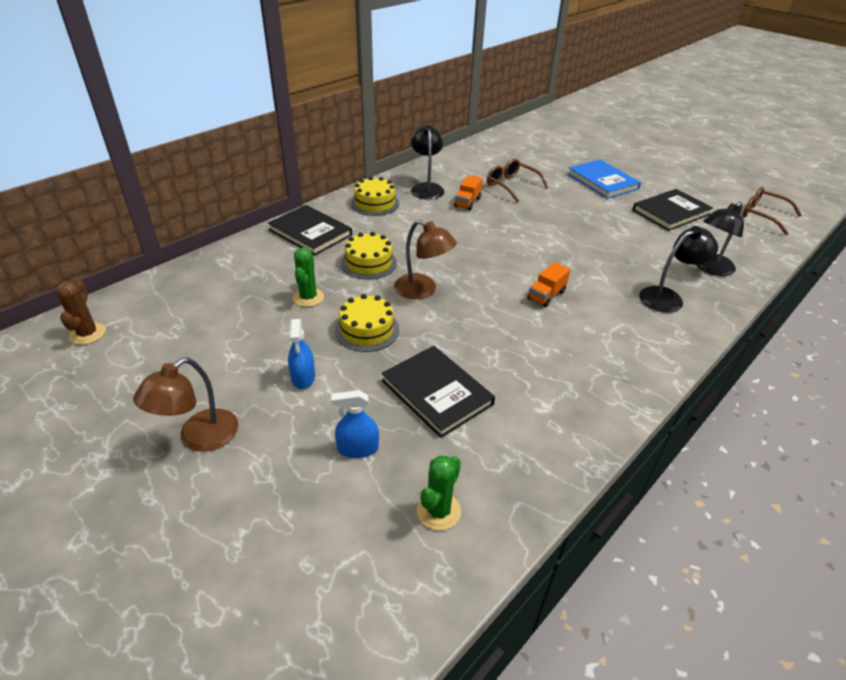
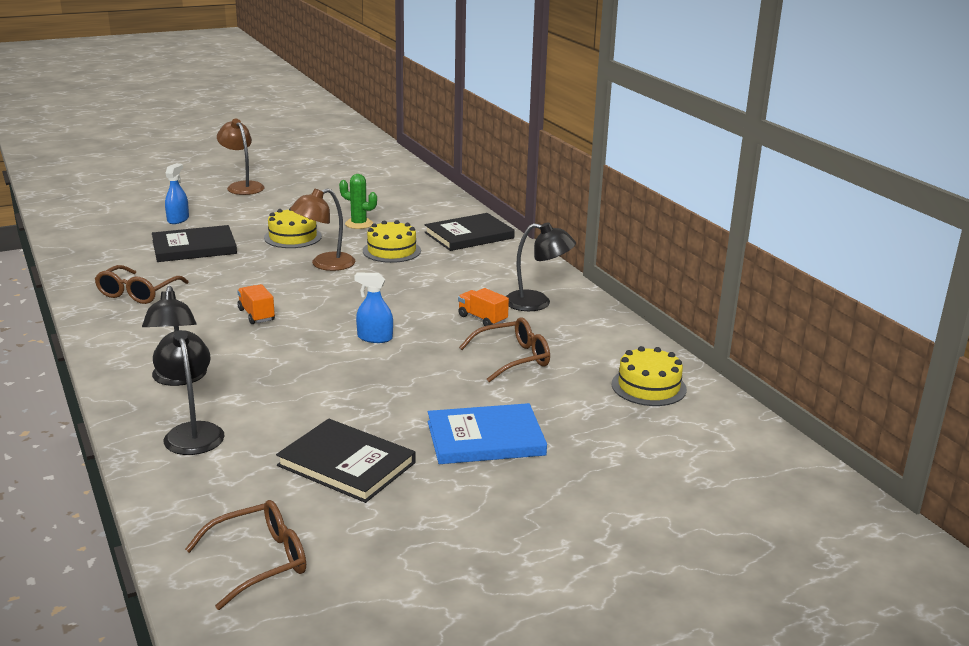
camera: 110 degrees right, 15 degrees down
brown cactus [57,279,106,345] -> none
blue spray bottle [288,319,315,389] -> blue spray bottle moved to [354,273,393,343]
yellow cake [351,177,399,216] -> yellow cake moved to [612,346,687,406]
green cactus [417,455,461,531] -> none
black book [632,189,713,231] -> black book turned 45 degrees counterclockwise [276,419,416,503]
none -> brown glasses [95,265,189,304]

